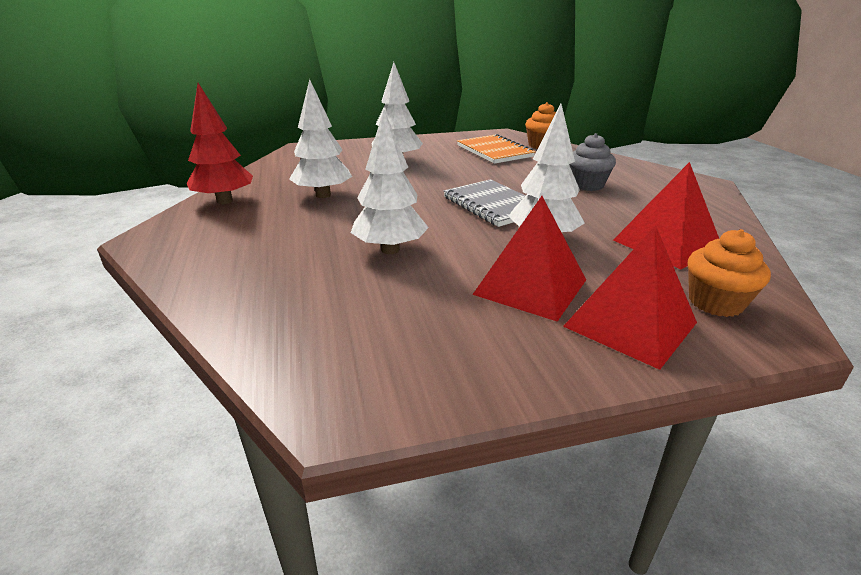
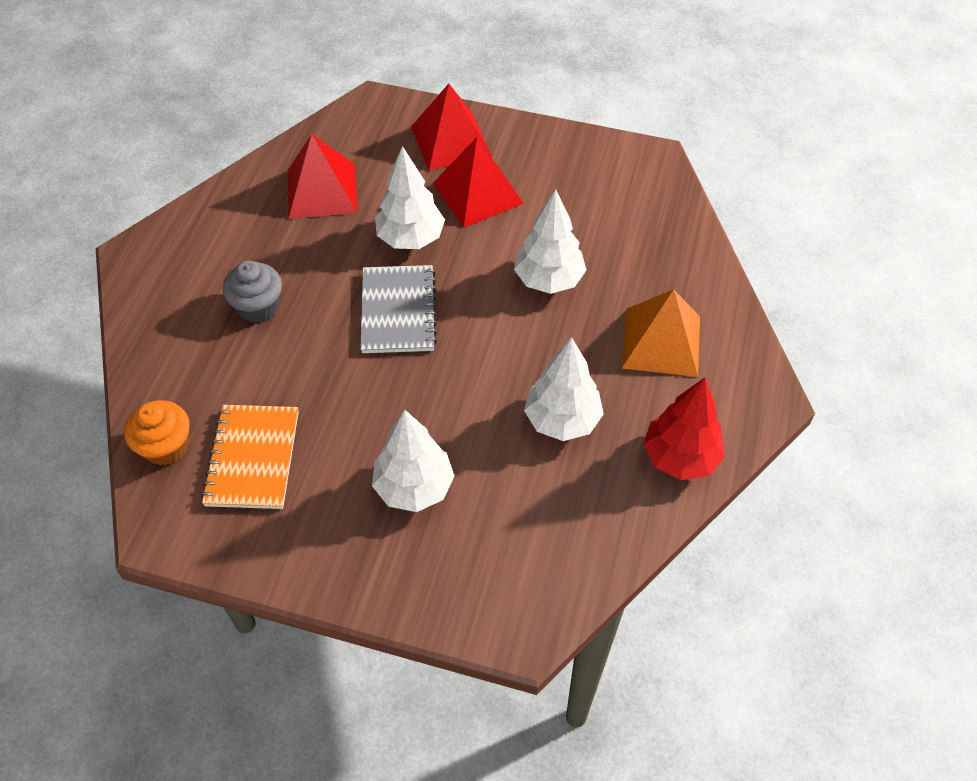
camera: 150 degrees left, 25 degrees up
orange cupcake [688,229,771,317] -> none
none -> orange pyramid [622,289,700,377]

